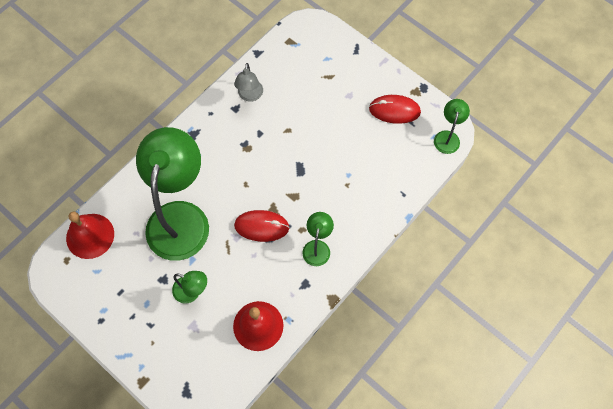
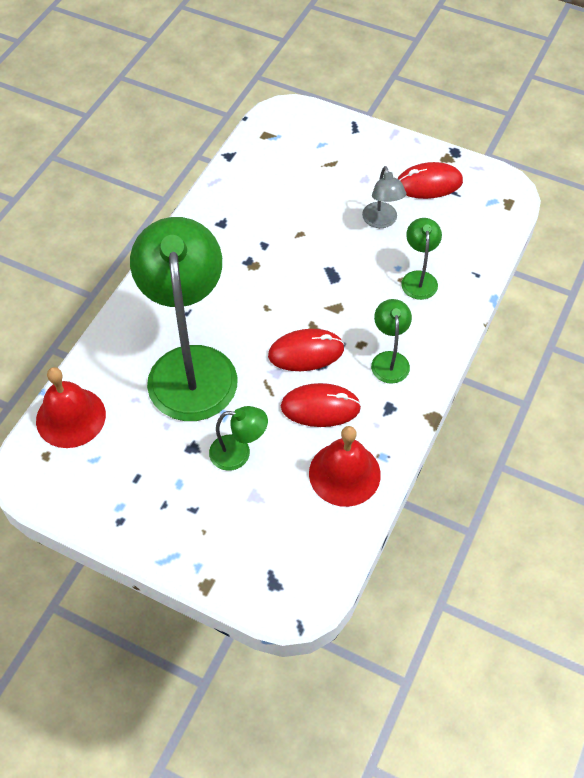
camera: 15 degrees left, 10 degrees down
grey lamp [234,63,263,102] -> grey lamp moved to [362,166,406,228]
green lamp [434,99,470,154] -> green lamp moved to [401,218,442,300]
none -> red mouse [281,383,361,427]

